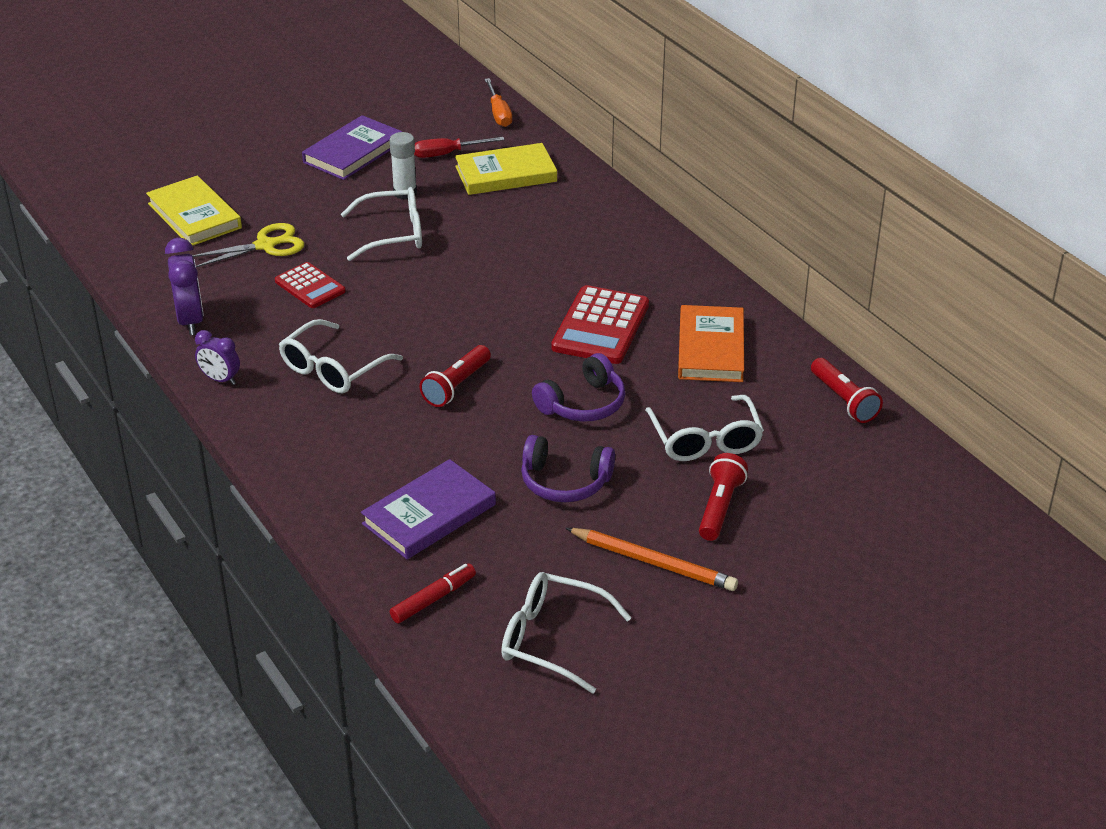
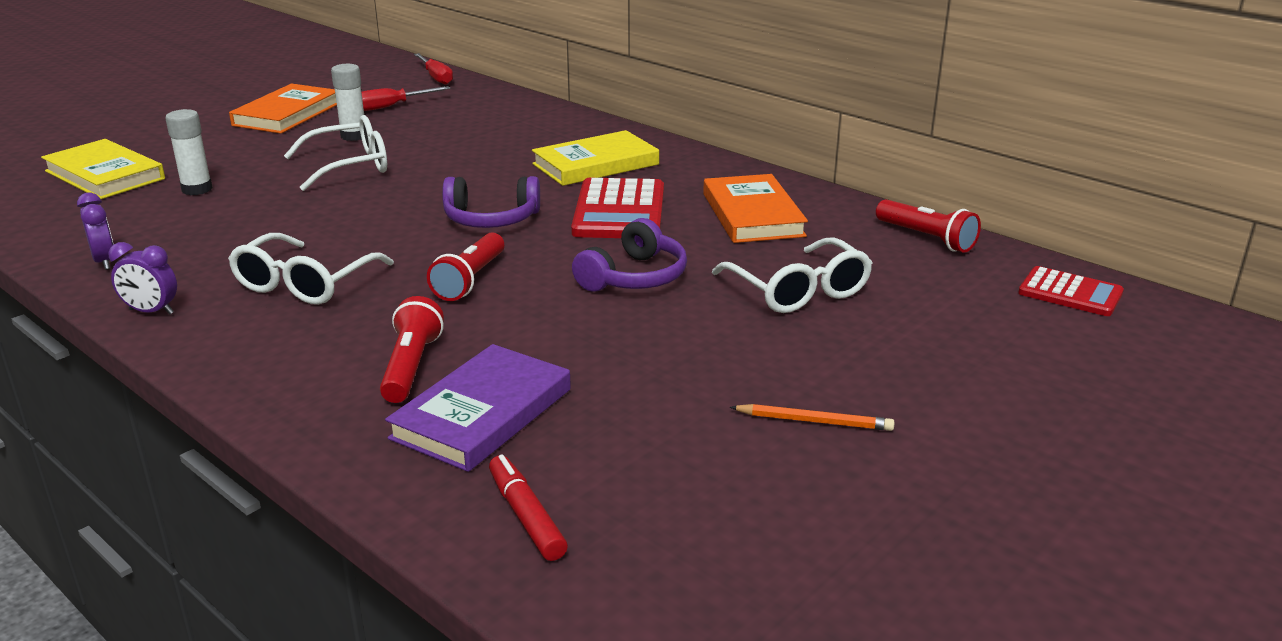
camera: 15 degrees left, 10 degrees down
purple clock [165,238,204,335] -> purple clock [77,193,114,270], size x0.63
yellow scissors [192,223,304,267] -> white glue stick [165,109,213,195]
red calculator [275,262,346,308] -> red calculator moved to [1018,266,1124,316]
purple book [302,115,402,180] -> orange book [229,83,337,134]
red marker [390,564,476,623] -> red marker turned 60 degrees counterclockwise [489,454,568,561]
yellow book [455,143,557,195] -> yellow book moved to [532,130,659,186]
orange screwdriver [485,78,512,127] -> red screwdriver [414,53,453,85]
white glasses [501,572,632,694] -> none
purple headphones [521,435,615,502] -> purple headphones moved to [442,176,540,228]
orange pencil [565,528,738,591] -> orange pencil [730,404,895,431], size x0.62
red flashlight [699,453,748,541] -> red flashlight moved to [380,296,444,403]

